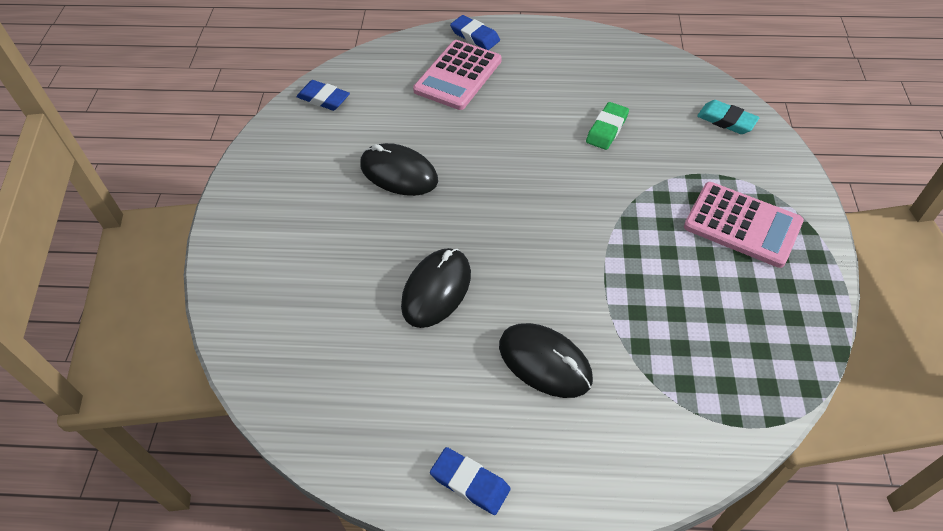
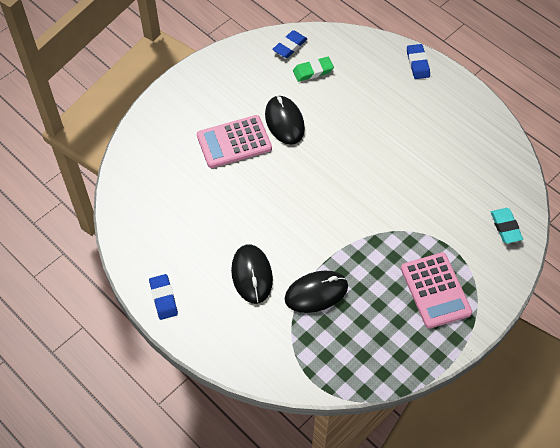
camera: 40 degrees right, 5 degrees up
blue eraser [296,80,350,111] -> blue eraser turned 60 degrees clockwise [272,30,307,58]
black mouse [401,248,471,328] -> black mouse moved to [284,271,348,313]
pink calculator [413,40,501,110] -> pink calculator moved to [197,115,272,168]
green eraser [586,102,629,150] -> green eraser moved to [293,57,334,82]

